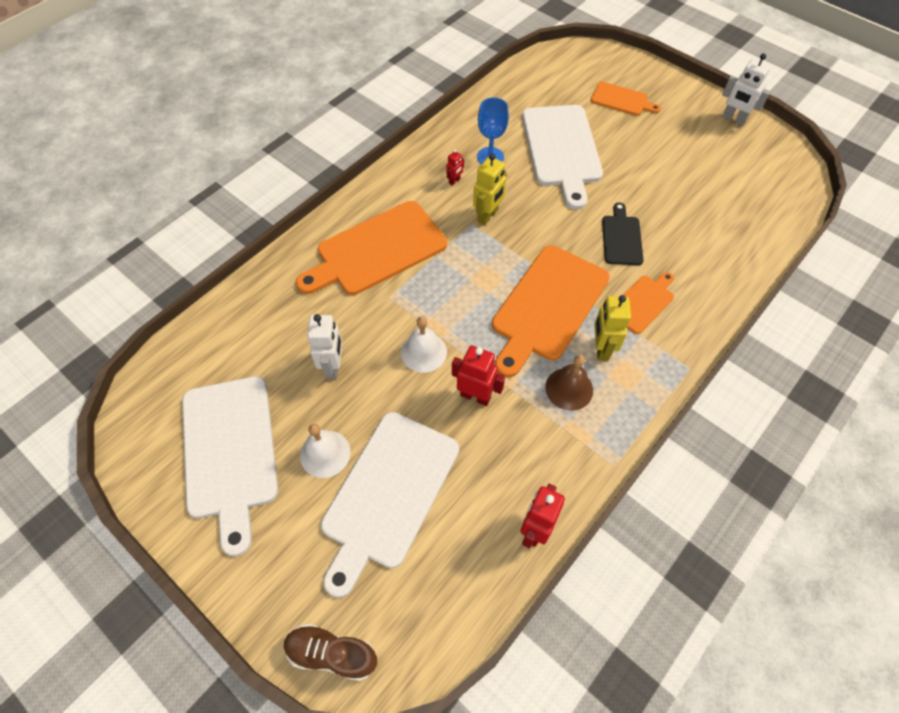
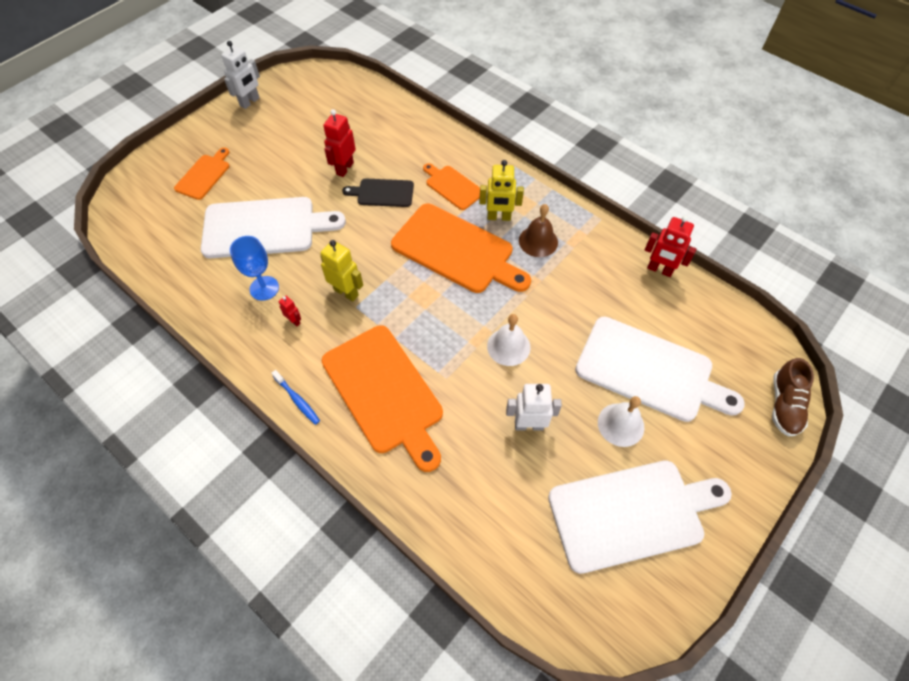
camera: 90 degrees left, 0 degrees up
red robot [452,346,505,406] -> red robot moved to [323,109,356,177]
none -> blue toothbrush [271,370,320,425]

